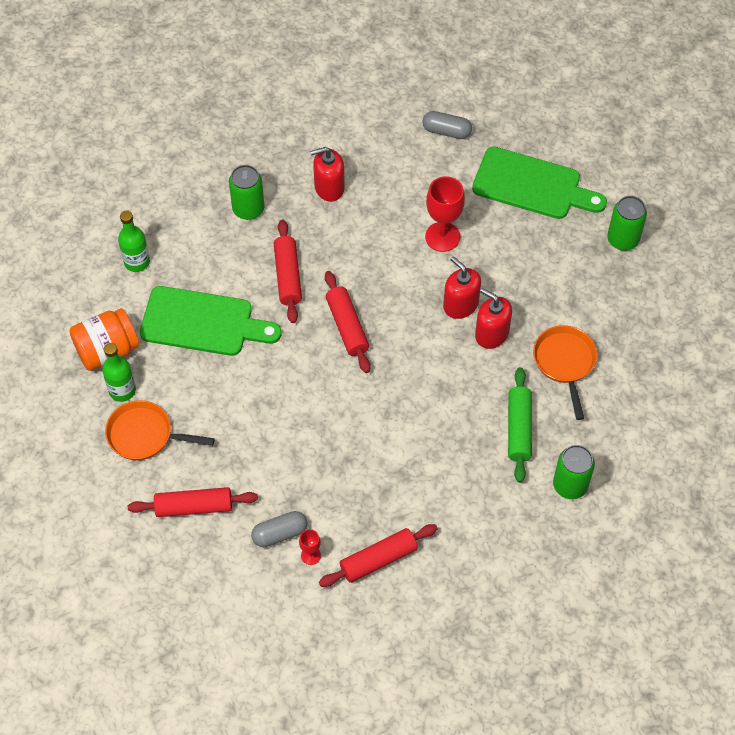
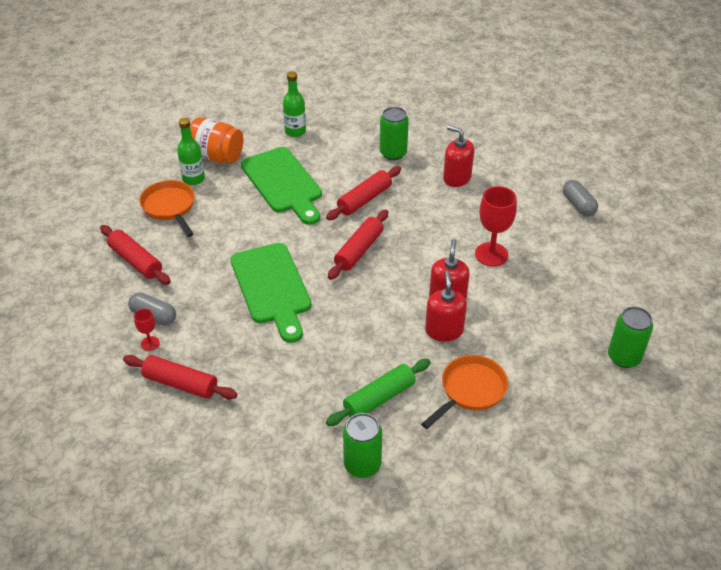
camera: 50 degrees right, 15 degrees down
green cutting board [472,147,607,219] -> green cutting board moved to [231,243,311,343]

